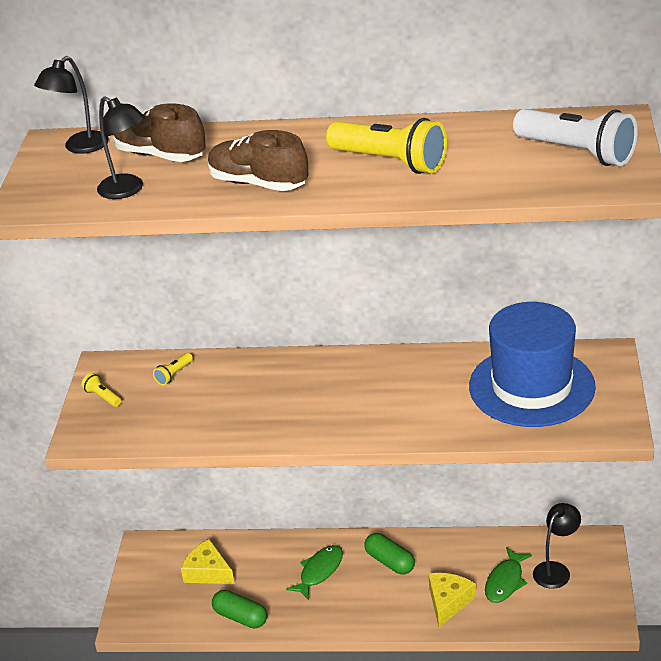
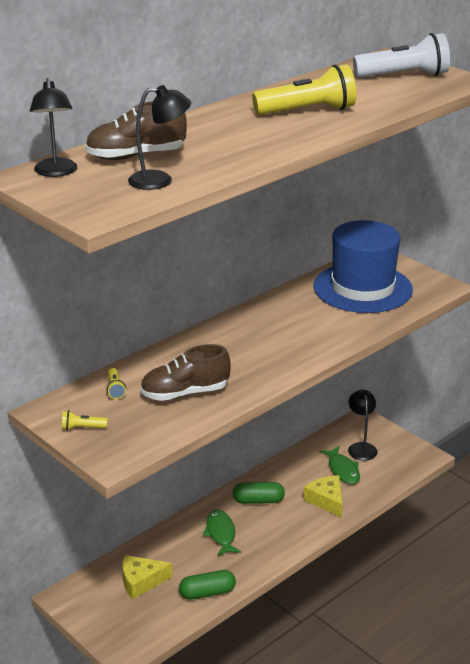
camera: 50 degrees left, 5 degrees down
brown shoe [208,130,308,191] -> brown shoe moved to [140,344,231,401]

